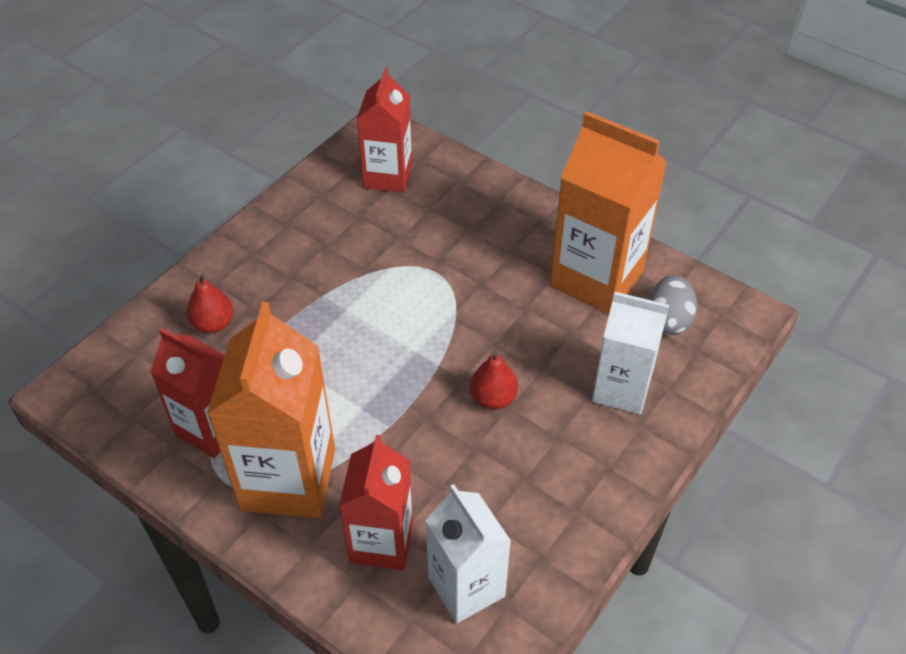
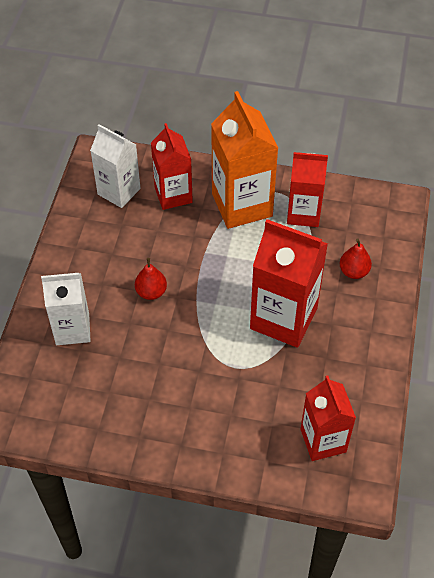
camera: 155 degrees right, 5 degrees up
orange carton [550,111,667,314] -> none
grey egg [649,275,697,335] -> none
none -> red carton [250,219,328,348]

